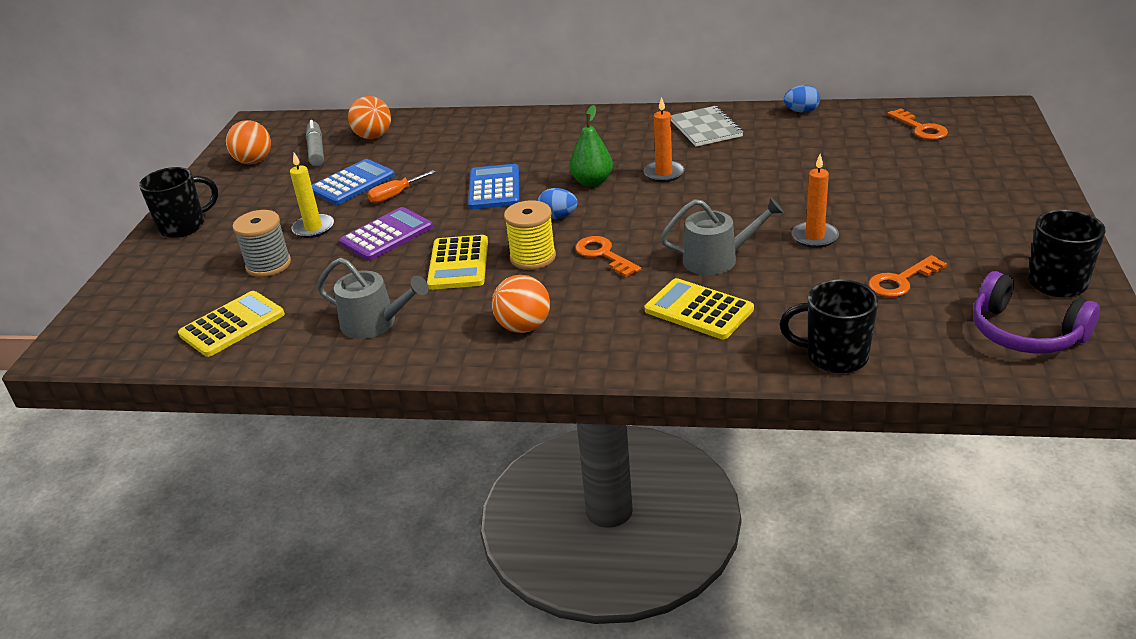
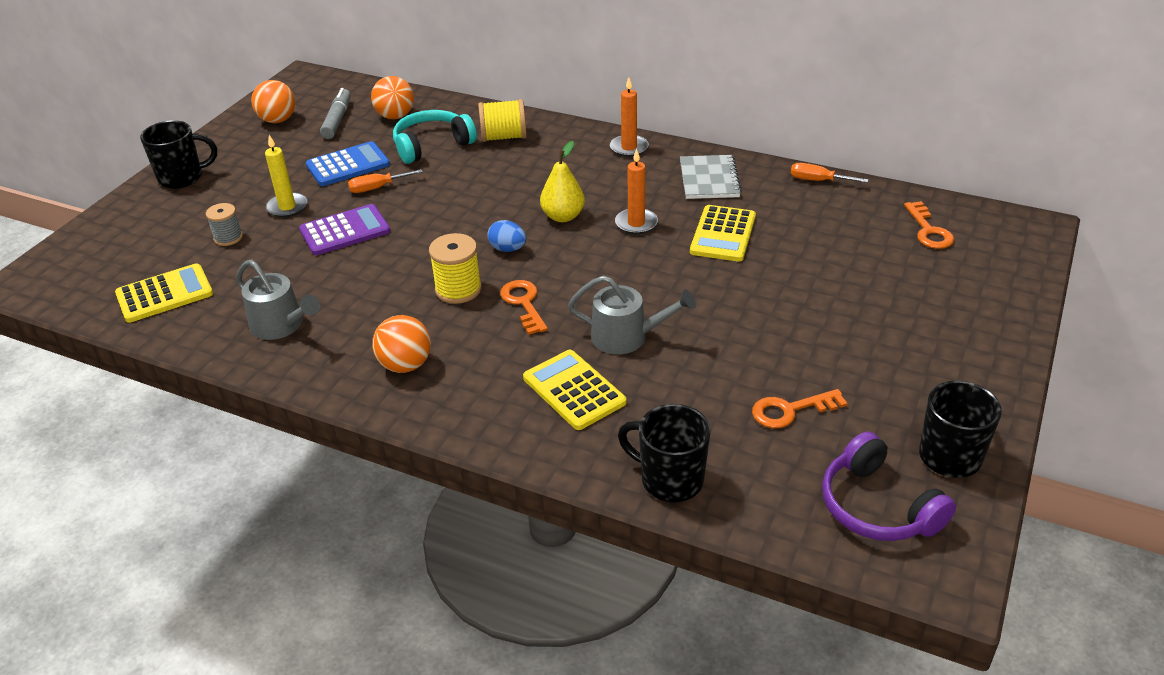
camera: 15 degrees right, 5 degrees up
grey spool [233,210,291,277] -> grey spool [206,203,243,246], size x0.66
yellow calculator [427,235,488,290] -> yellow calculator moved to [690,205,756,262]
blue calculator [468,164,519,209] -> none
green pear [569,105,613,187] -> yellow pear [540,141,585,222]
blue egg [784,85,820,113] -> orange screwdriver [791,163,869,183]
orange candle [791,154,839,248] -> orange candle moved to [610,77,649,157]
none -> turquoise headphones [393,110,477,164]
none -> yellow spool [478,99,526,142]

